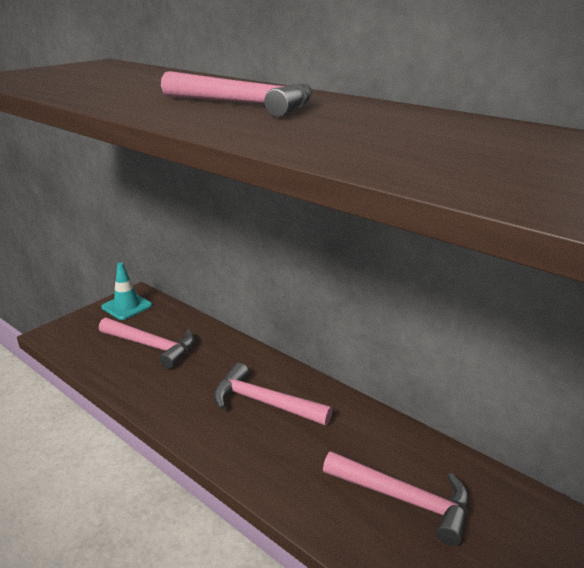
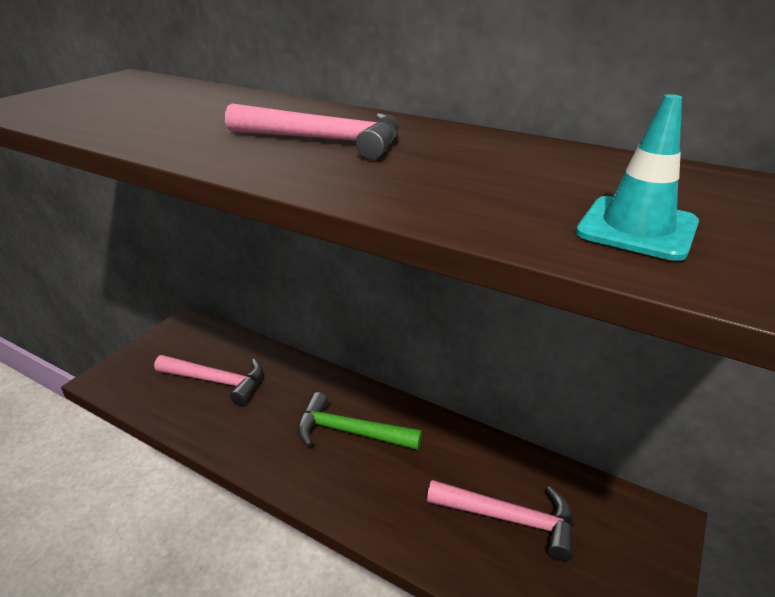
camera: 10 degrees left, 5 degrees up
turquoise traffic cone [102,262,152,320] -> turquoise traffic cone moved to [576,94,699,261]
pink hammer [214,363,333,426] -> green hammer [298,392,422,450]

